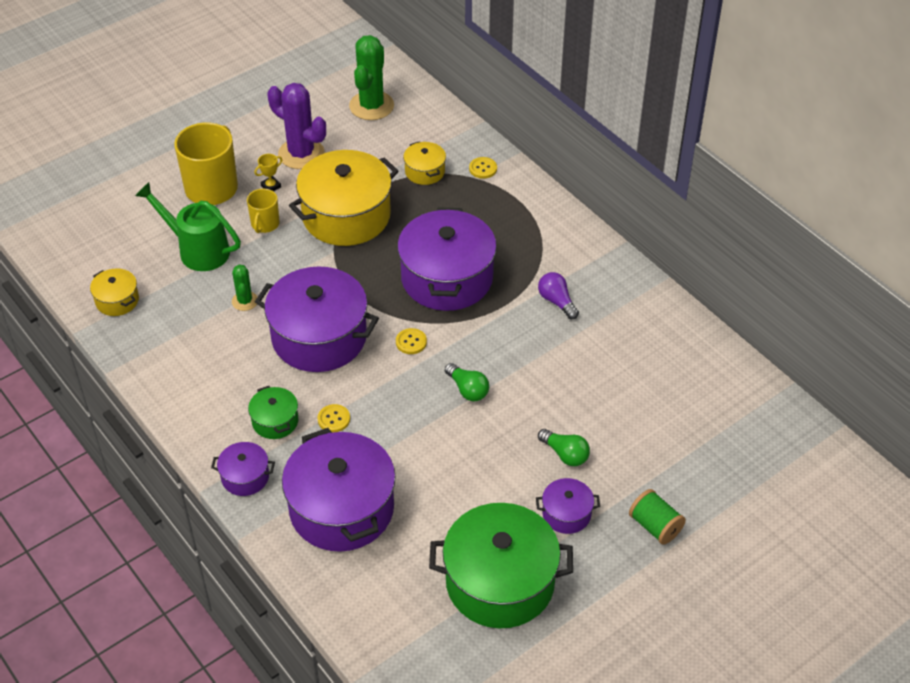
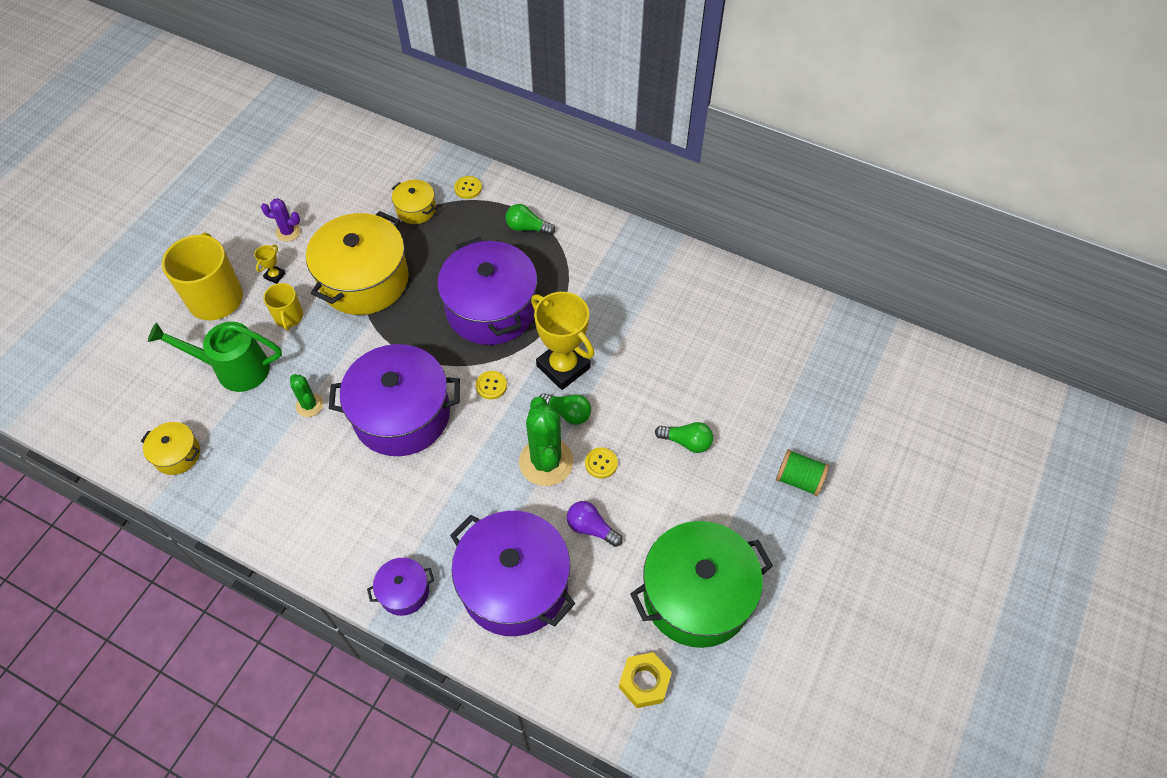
camera: 25 degrees left, 10 degrees up
green pot [248,386,299,439] -> none
purple cactus [267,83,326,169] -> purple cactus [261,198,301,242], size x0.52
yellow button [318,404,350,432] -> yellow button moved to [585,447,618,479]
green cactus [349,35,394,120] -> green cactus moved to [519,397,574,486]
purple pot [536,478,600,534] -> none
purple light bulb [538,272,579,319] -> purple light bulb moved to [567,501,623,547]
none -> green light bulb [505,204,555,235]
none -> yellow trophy [531,292,594,390]
none -> yellow nut [619,652,672,708]

